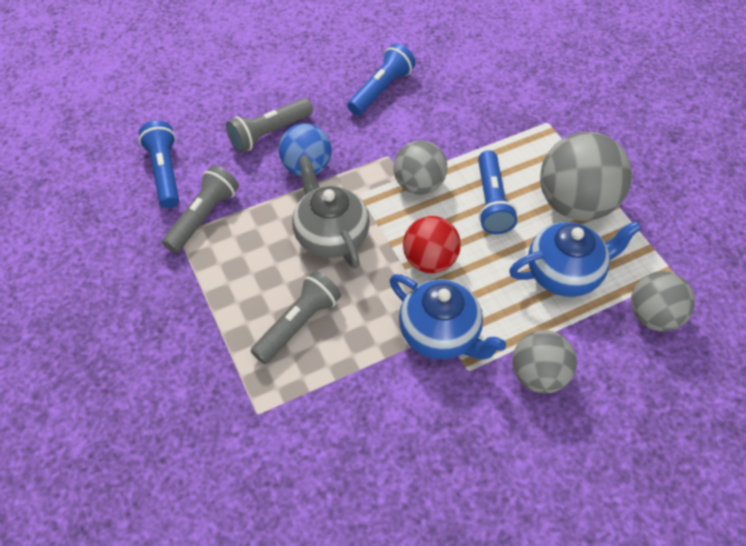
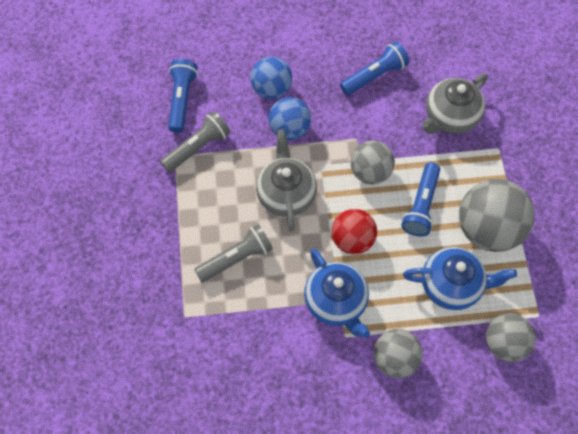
camera: 20 degrees right, 10 degrees up
grey flashlight [226,98,313,153] -> blue ball [251,57,292,99]
none -> grey teapot [422,73,488,134]

